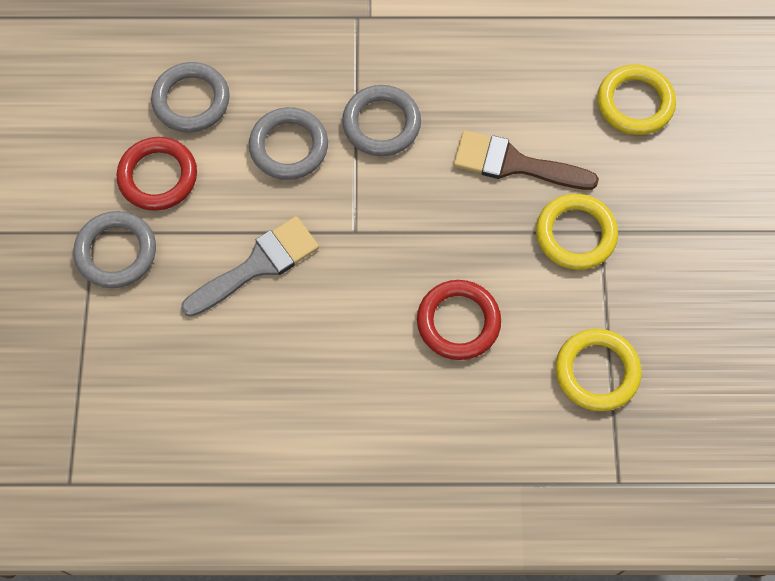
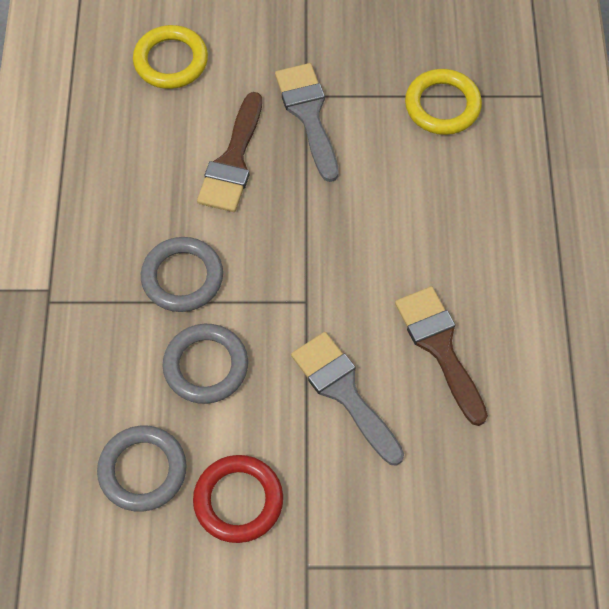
camera: 90 degrees left, 5 degrees down
grey ring [73,211,156,288] -> none
red ring [417,280,501,360] -> none
yellow ring [536,194,618,270] -> grey brush [275,63,339,182]
none -> brown brush [395,286,488,426]

